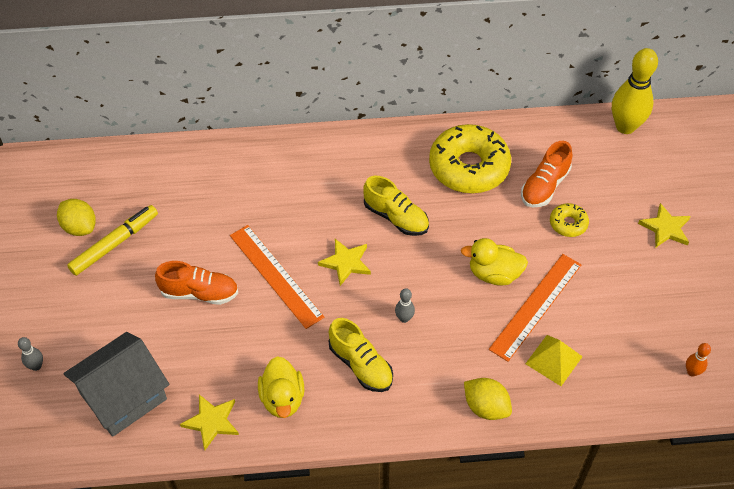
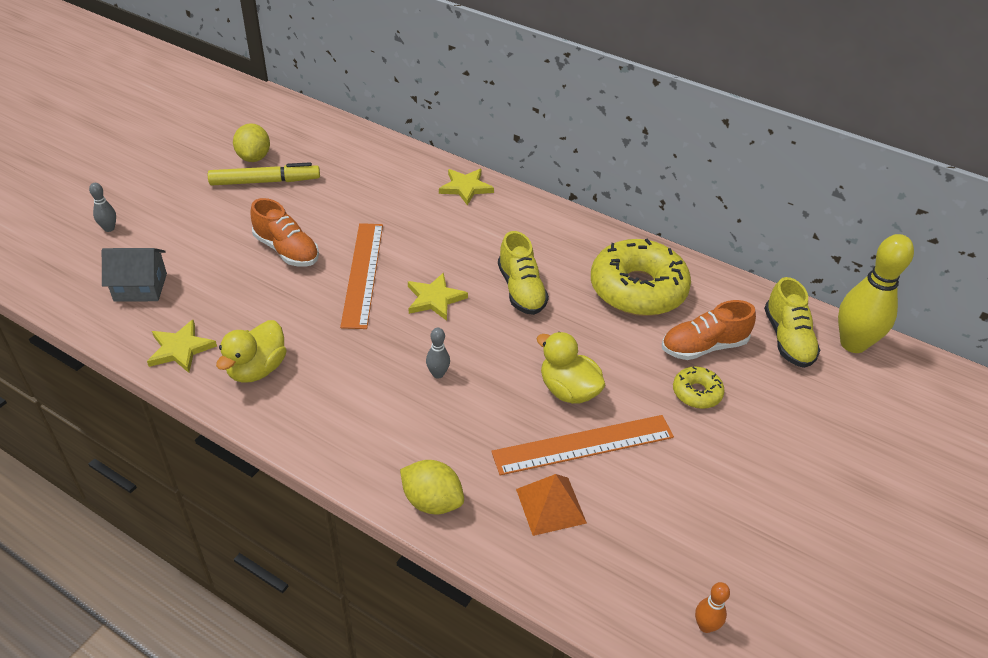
camera: 35 degrees right, 10 degrees down
grey house [64,332,169,437] -> grey house [102,248,167,302], size x0.63
yellow shoe [329,318,393,392] -> yellow shoe moved to [764,277,821,368]
yellow lemon [464,378,512,420] -> yellow lemon turned 45 degrees counterclockwise [400,460,464,514]
yellow pyramid [525,335,583,386] -> orange pyramid [516,474,587,536]
yellow star [638,203,691,248] -> yellow star moved to [439,169,494,206]

